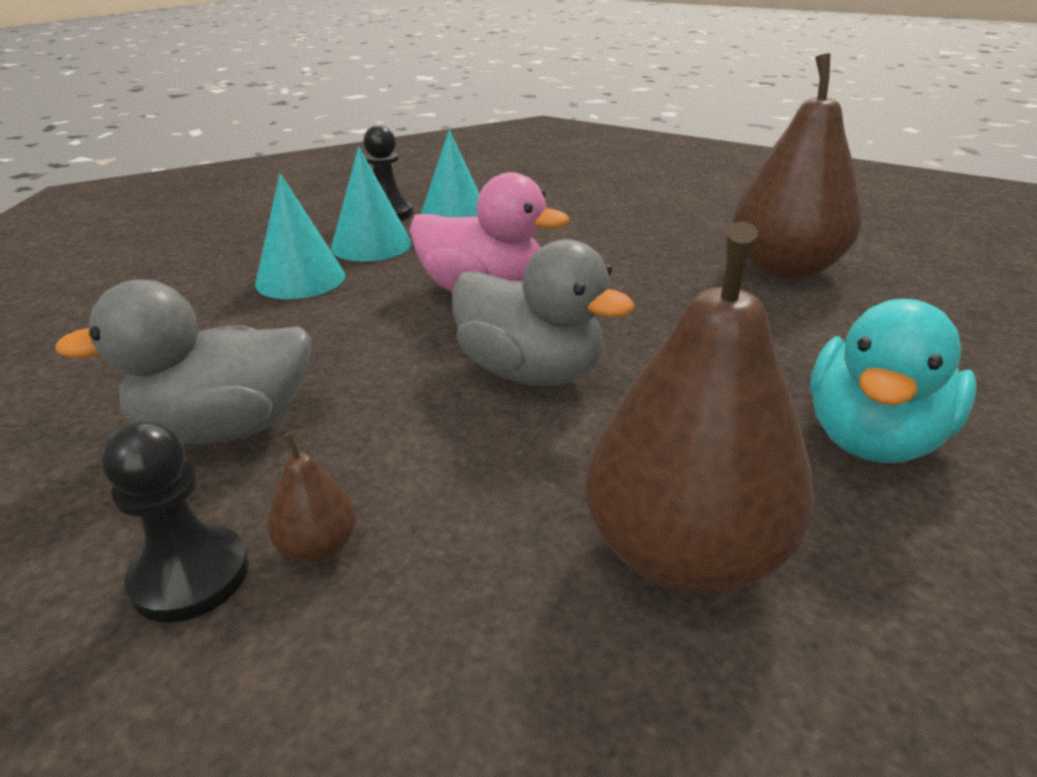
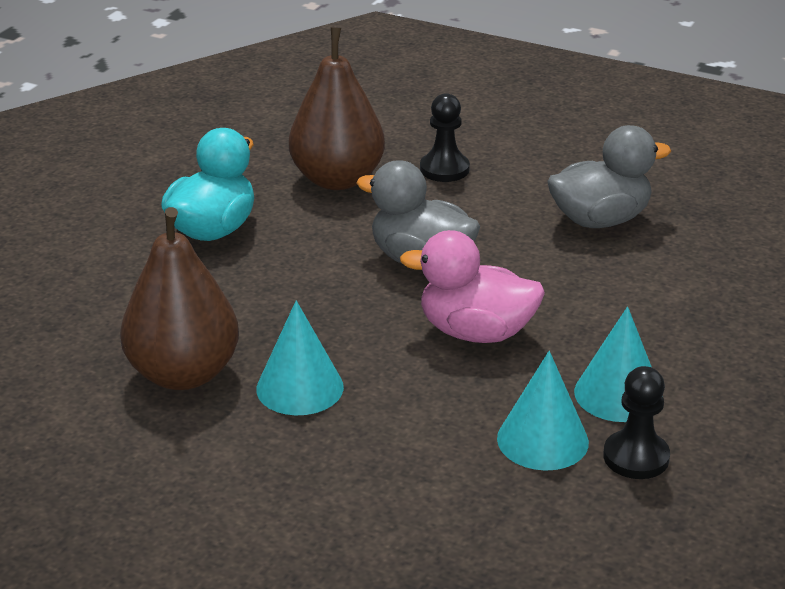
camera: 175 degrees right, 0 degrees up
black pawn [102,421,248,622] -> black pawn moved to [420,93,470,182]
turquoise cone [255,173,345,299] -> turquoise cone moved to [256,300,344,415]
brown pear [268,432,356,563] -> none

